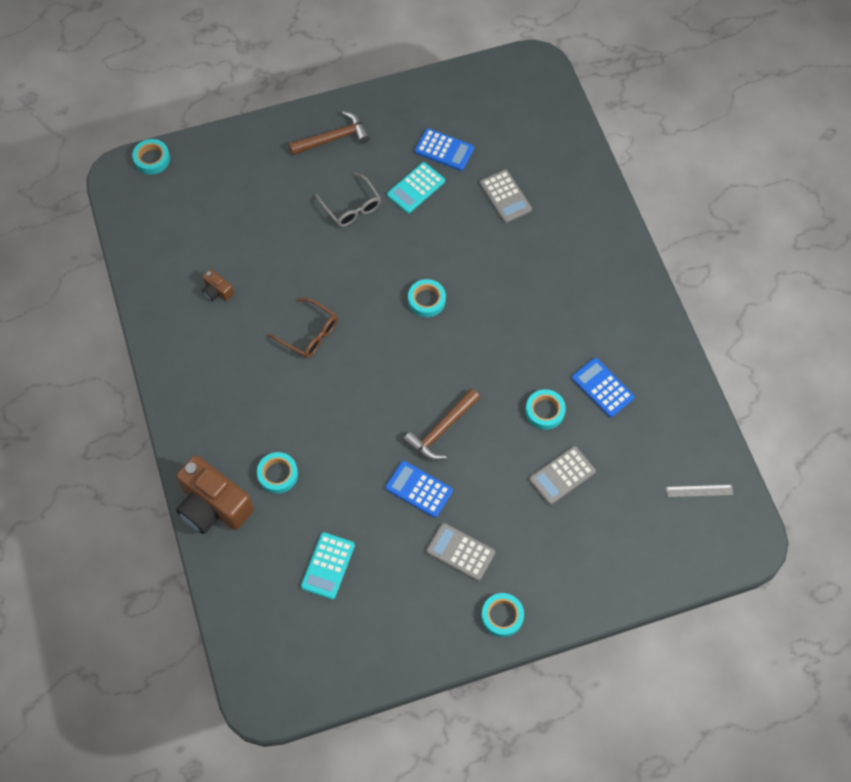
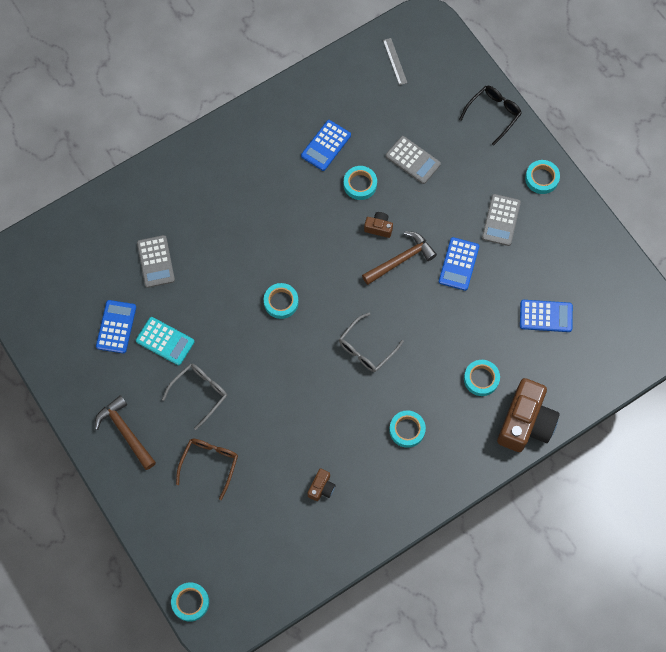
camera: 105 degrees left, 5 degrees up
brown glasses [268,298,337,358] -> brown glasses moved to [176,439,238,500]
turquoise calculator [301,532,355,600] -> blue calculator [520,300,573,332]
brown hammer [403,389,480,461] -> brown hammer turned 60 degrees counterclockwise [362,231,437,285]
grey calculator [480,170,532,223] -> grey calculator turned 120 degrees clockwise [137,235,175,288]
none -> grey glasses [339,312,404,372]
none -> brown camera [364,212,393,238]
none -> turquoise tape [389,410,426,448]
none -> black glasses [459,86,522,146]

